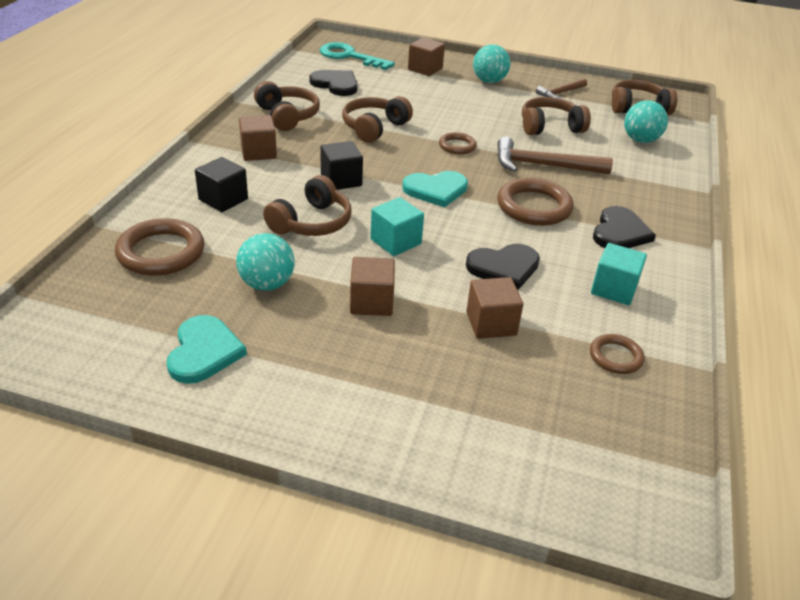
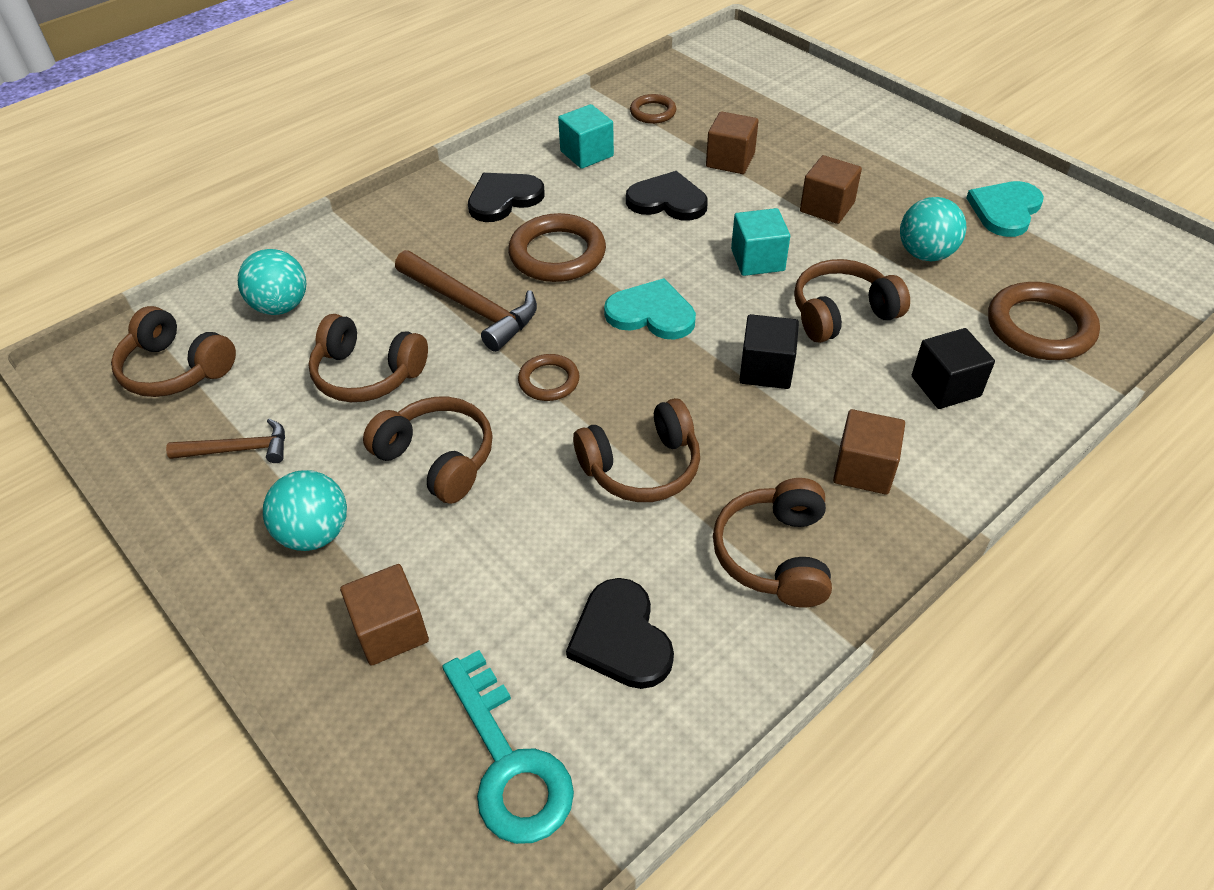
camera: 145 degrees left, 10 degrees up
none -> brown headphones [363,397,493,504]

